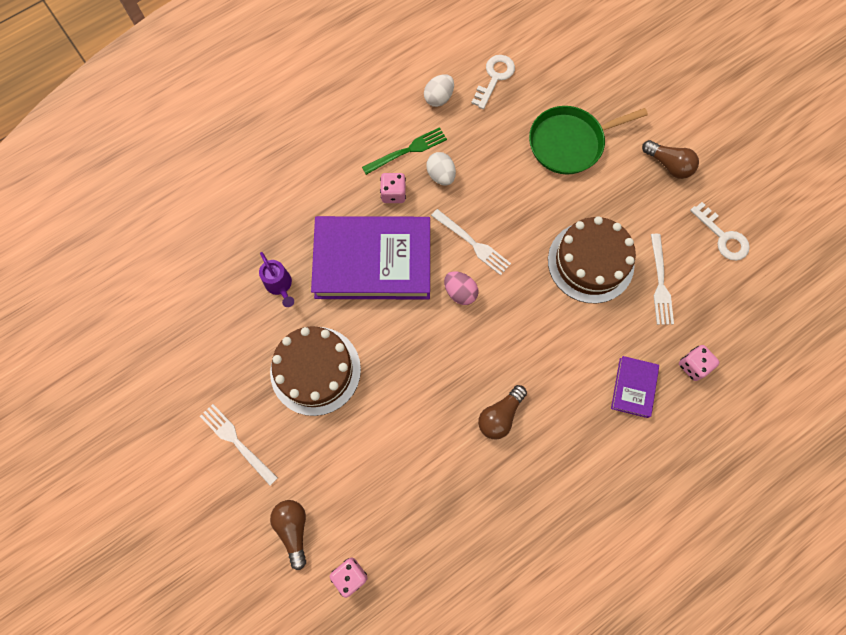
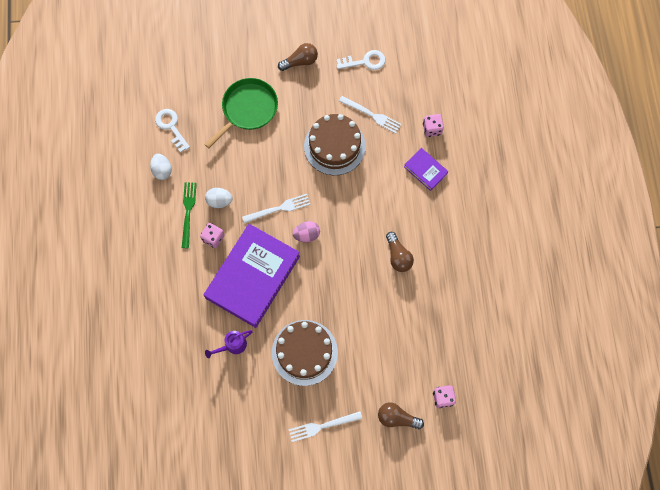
camera: 60 degrees left, 0 degrees up
purple watering can [259,252,294,307] -> purple watering can turned 150 degrees clockwise [205,330,253,358]
green pan [529,106,648,174] -> green pan turned 150 degrees counterclockwise [205,78,278,148]

